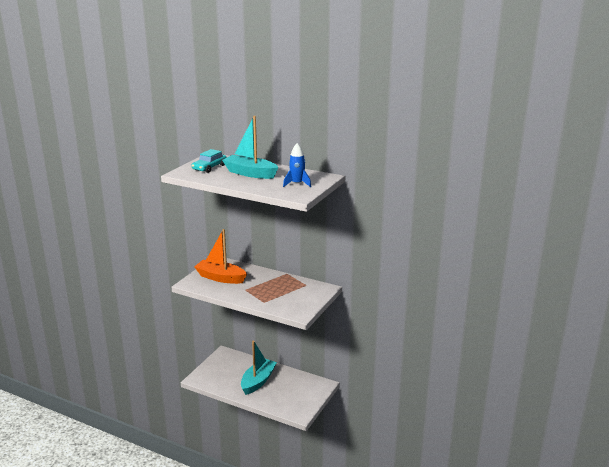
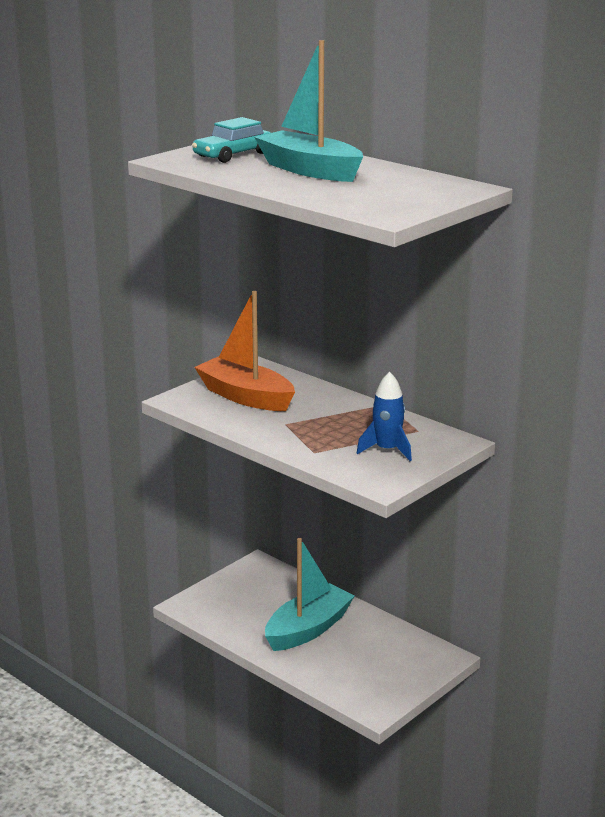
camera: 15 degrees right, 0 degrees up
blue rocket [283,143,311,187] -> blue rocket moved to [357,372,412,461]

